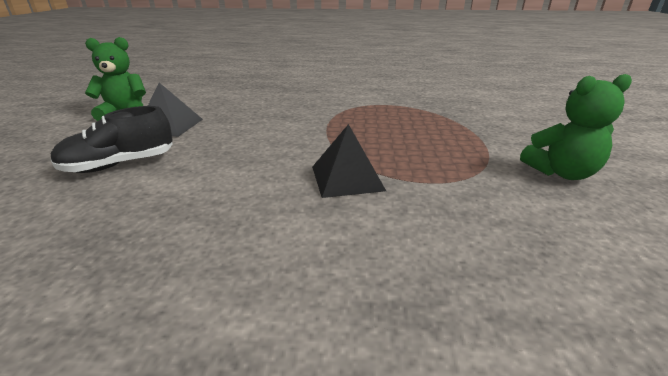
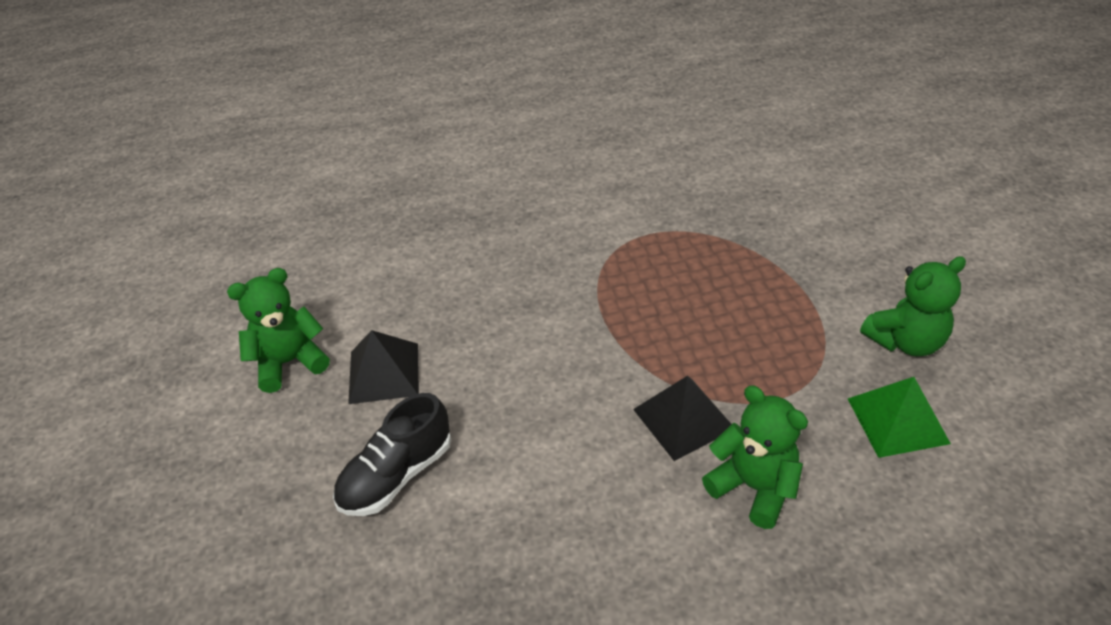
camera: 15 degrees left, 15 degrees up
none -> green teddy bear [702,386,808,529]
none -> green pyramid [848,377,951,458]

